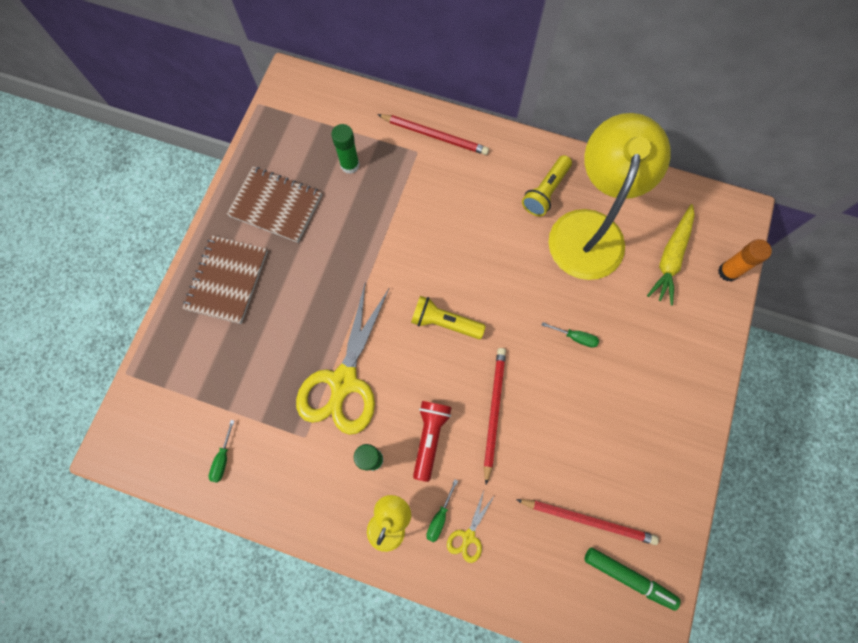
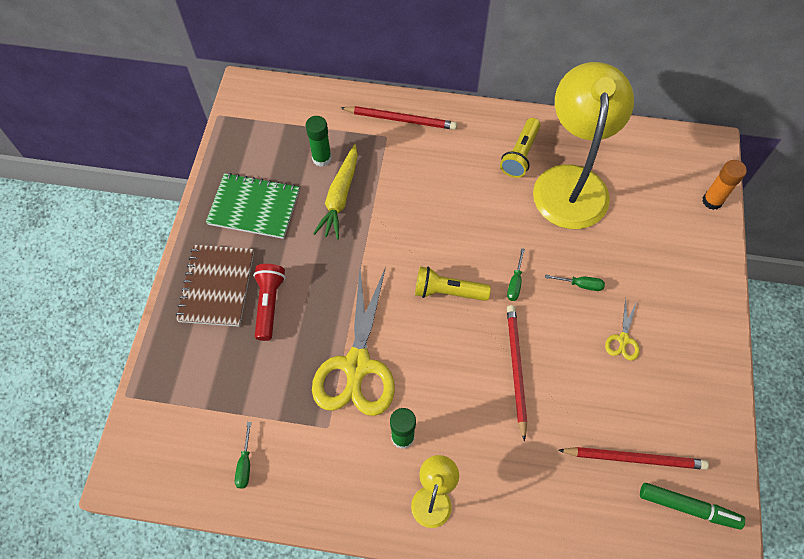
camera: 10 degrees left, 10 degrees down
brown notebook [227,166,322,242] -> green notebook [206,173,300,239]
red flashlight [413,401,452,482] -> red flashlight moved to [253,264,285,341]
green screwdriver [426,479,458,542] -> green screwdriver moved to [507,248,525,301]
yellow scissors [447,491,495,563] -> yellow scissors moved to [605,298,640,361]
yellow carrot [647,204,695,306] -> yellow carrot moved to [313,144,358,239]

